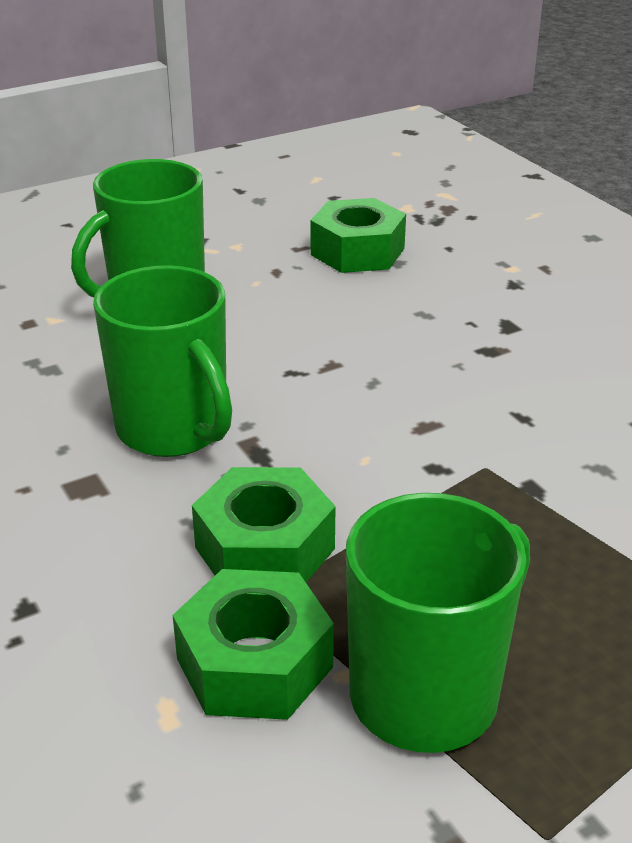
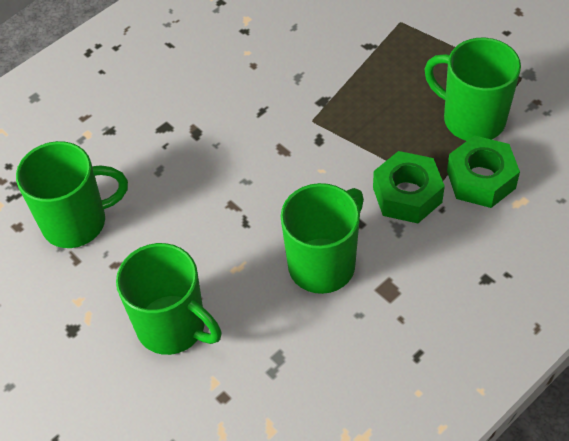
camera: 100 degrees left, 20 degrees up
green nut [311,198,406,273] -> green mug [16,141,128,248]

